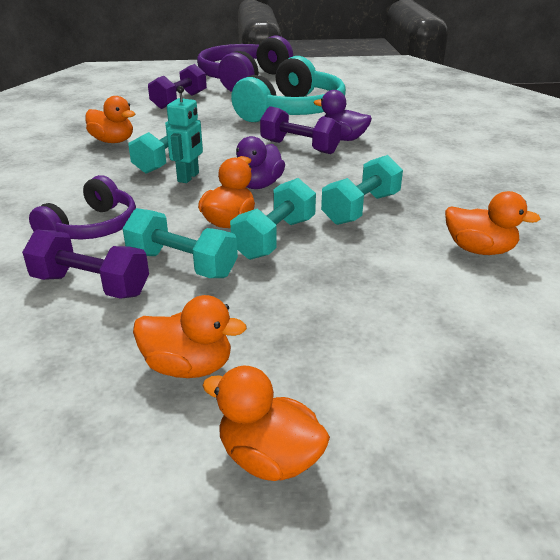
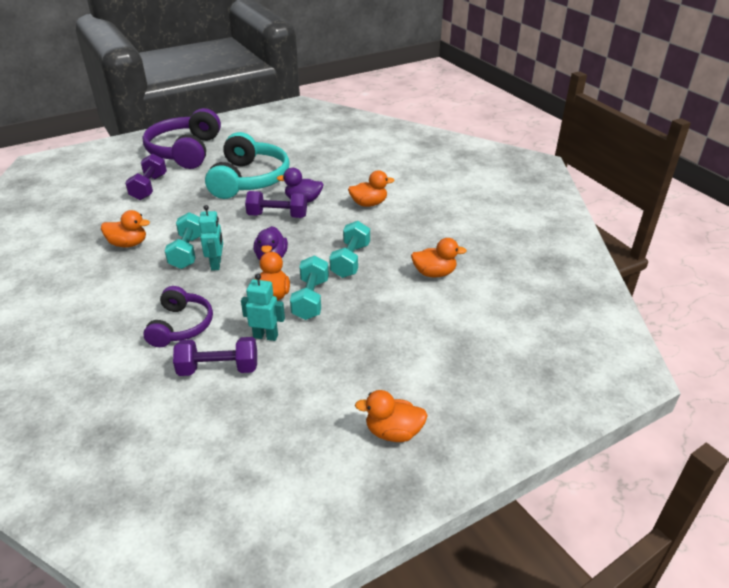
camera: 25 degrees left, 5 degrees up
turquoise dumbbell [122,208,238,278] -> turquoise robot [241,274,285,341]
orange duck [133,295,247,378] -> orange duck moved to [348,170,394,207]

